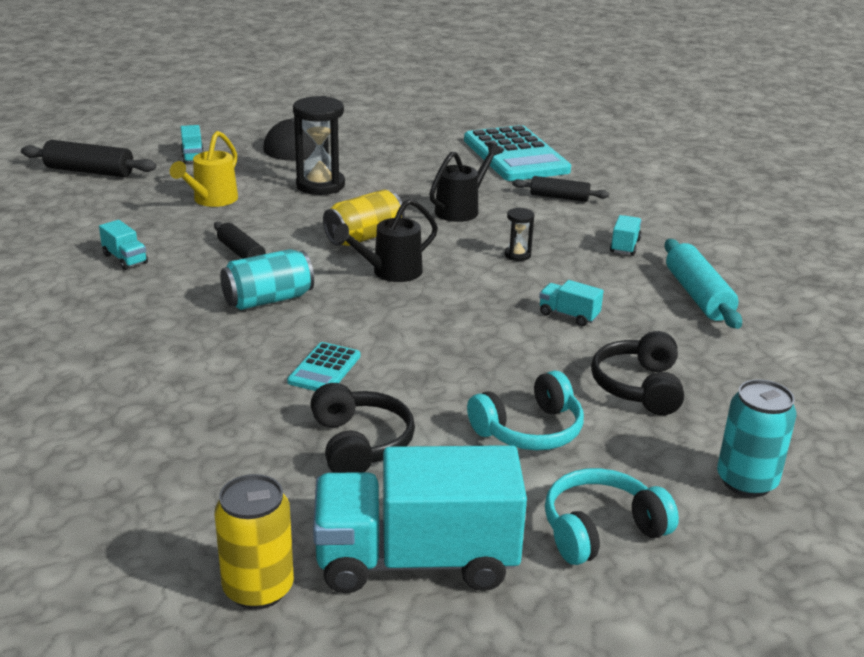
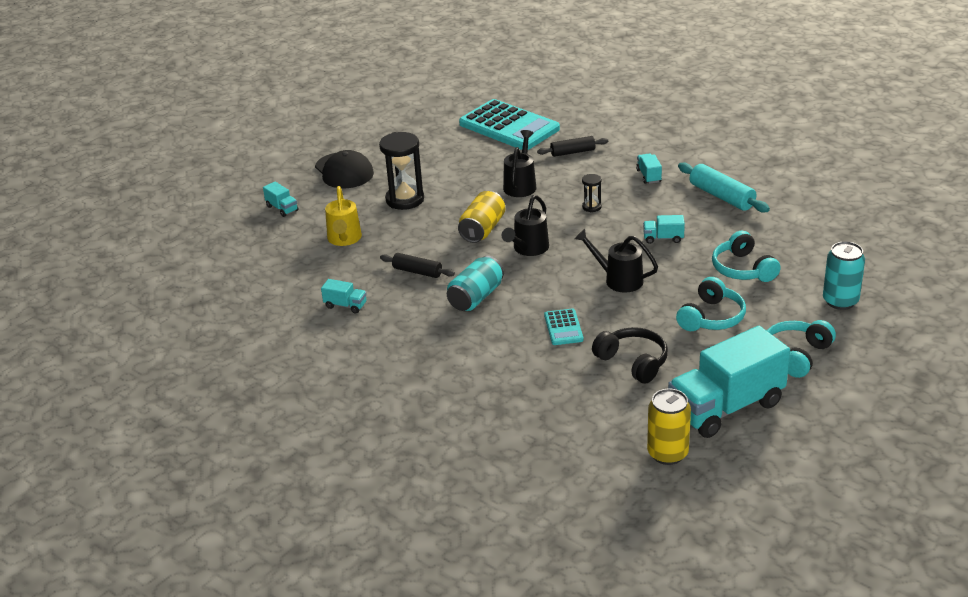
camera: 25 degrees left, 5 degrees up
black rolling pin [21,140,157,177] -> none
black headphones [591,331,684,415] -> turquoise headphones [712,231,780,282]
none -> black watering can [575,229,658,293]

